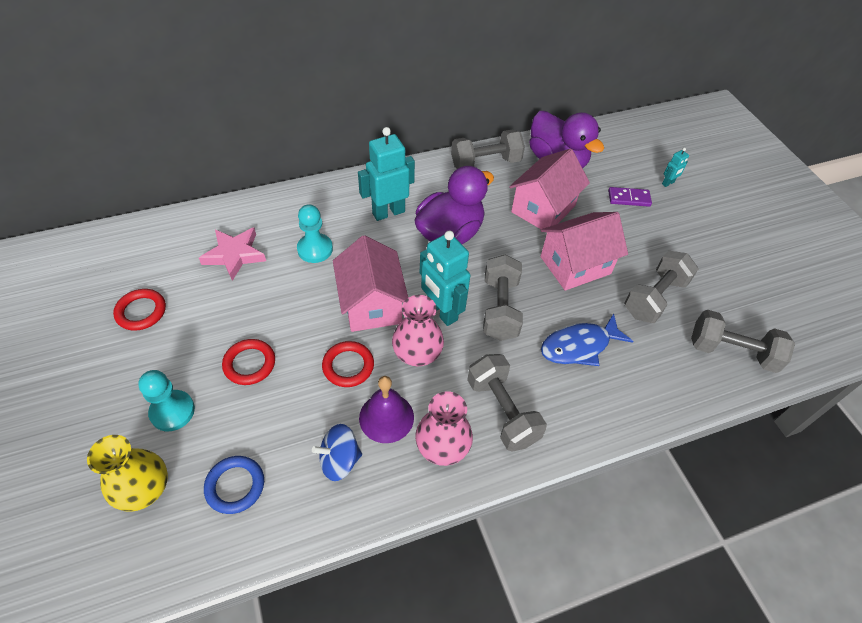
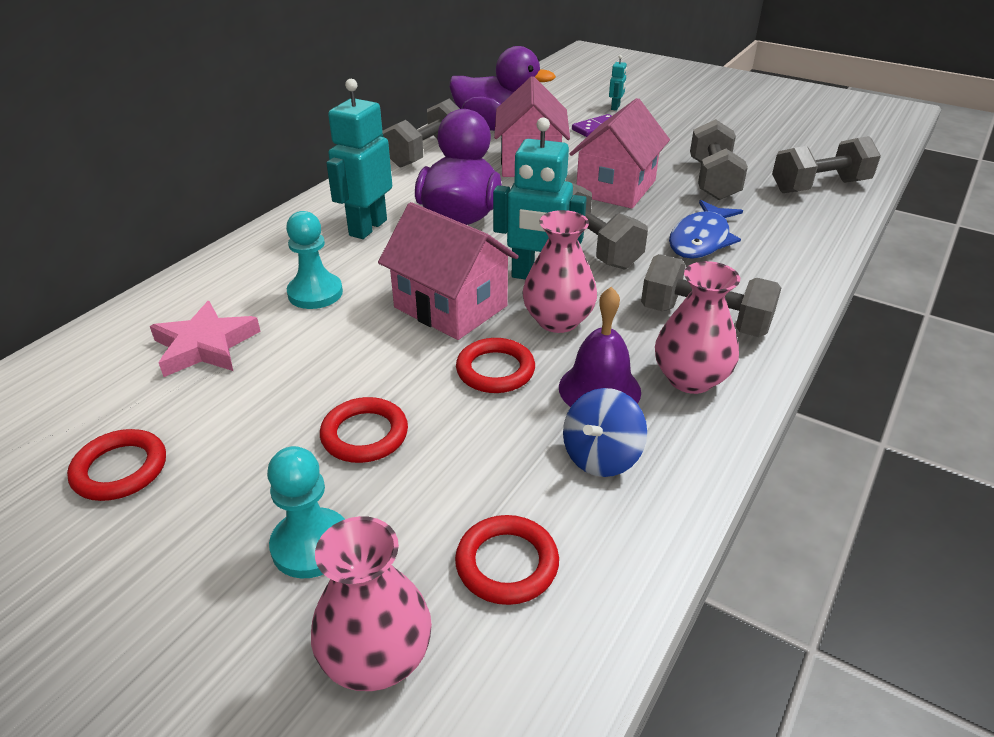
camera: 35 degrees left, 15 degrees down
yellow vase [87,435,168,512] -> pink vase [311,516,432,691]
blue ring [204,456,264,514] -> red ring [455,515,559,605]

